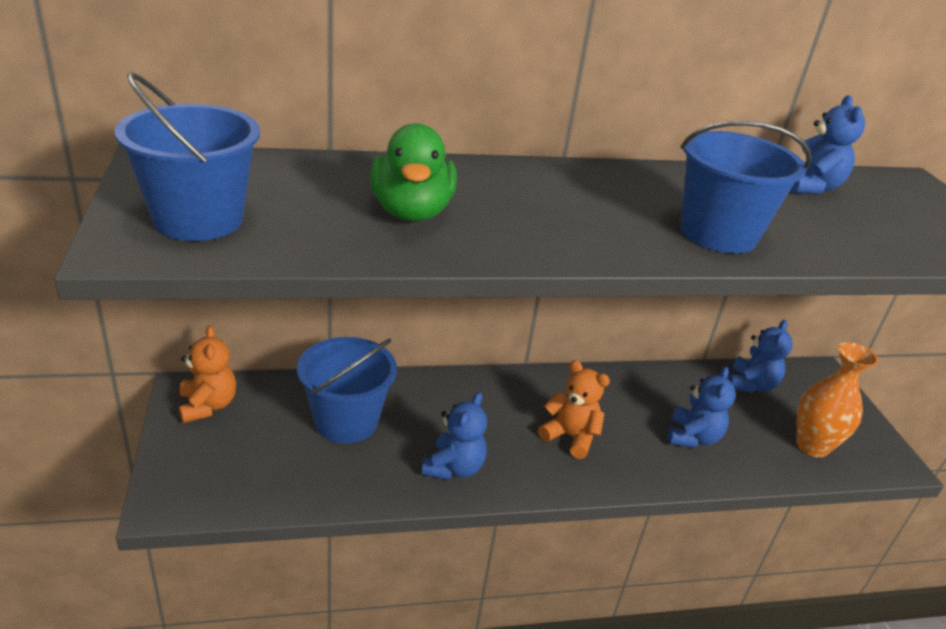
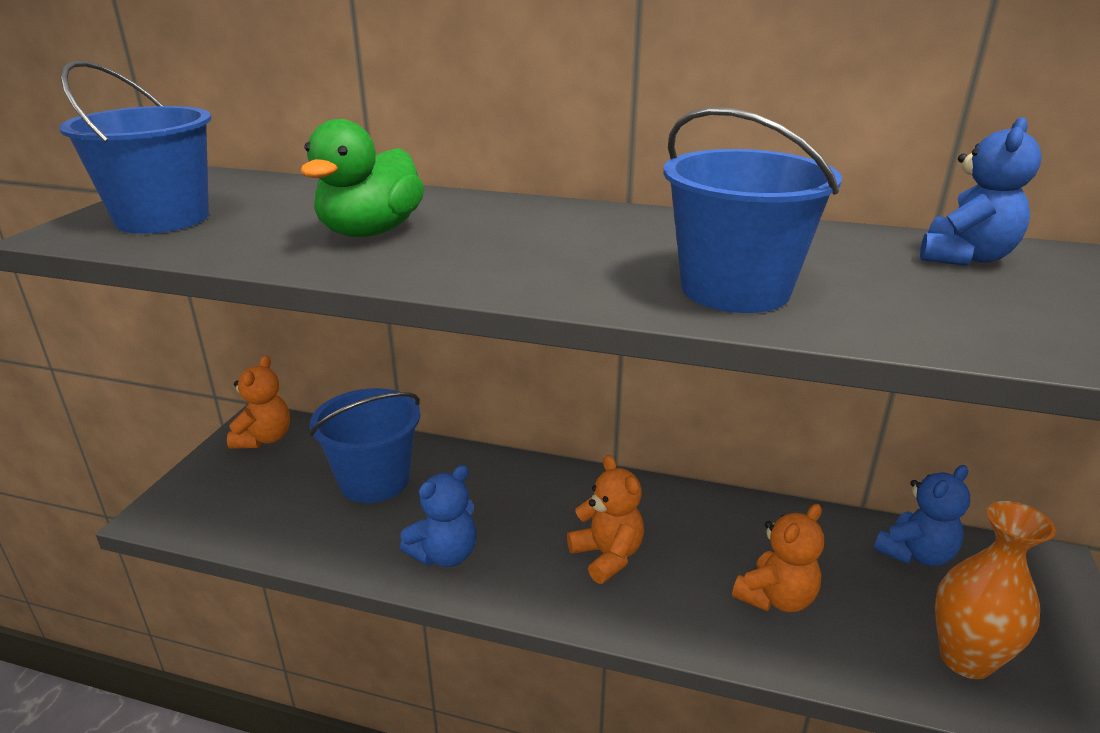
camera: 30 degrees right, 5 degrees down
blue teddy bear [668,366,736,448] -> orange teddy bear [732,504,824,612]

